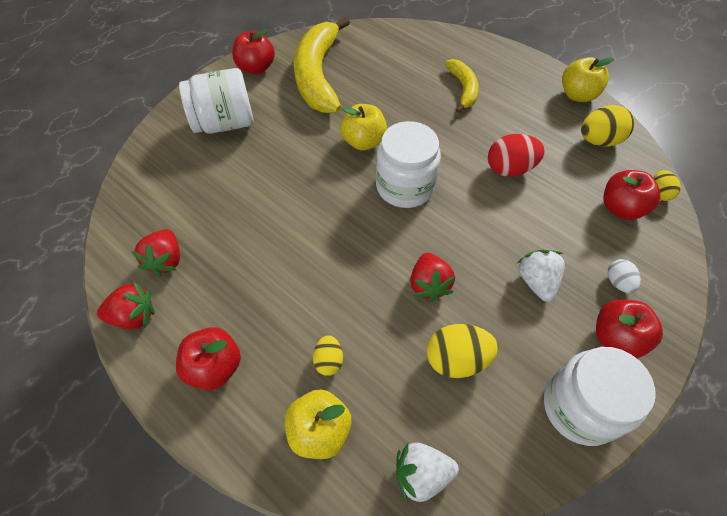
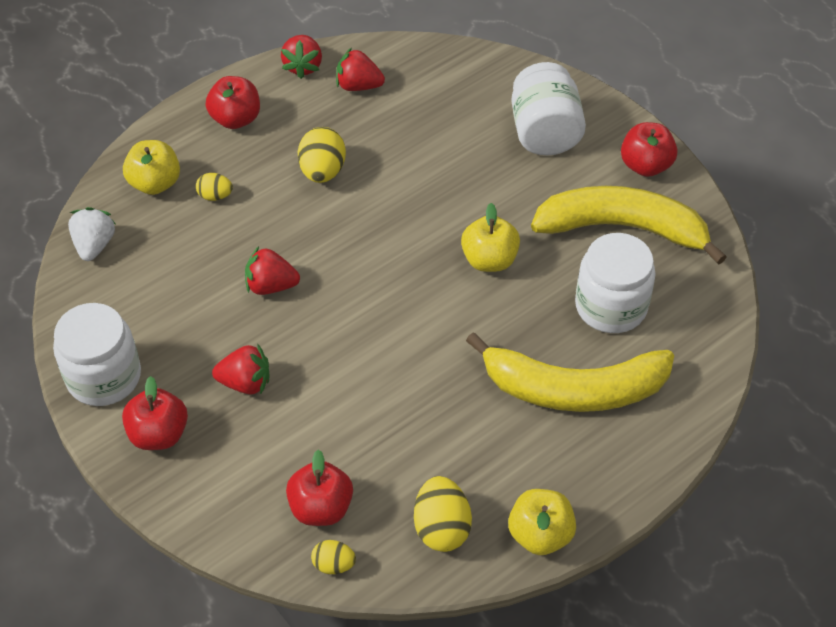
camera: 100 degrees right, 5 degrees down
white jar [376,121,441,208] -> white jar moved to [575,233,656,333]
yellow egg [427,324,498,378] -> yellow egg moved to [298,127,346,183]
yellow banana [445,59,479,113] -> yellow banana [466,332,674,412], size x1.90
red egg [488,134,545,177] -> none
white strawberry [517,250,565,301] -> red strawberry [212,343,269,395]
white egg [608,259,641,293] -> none

